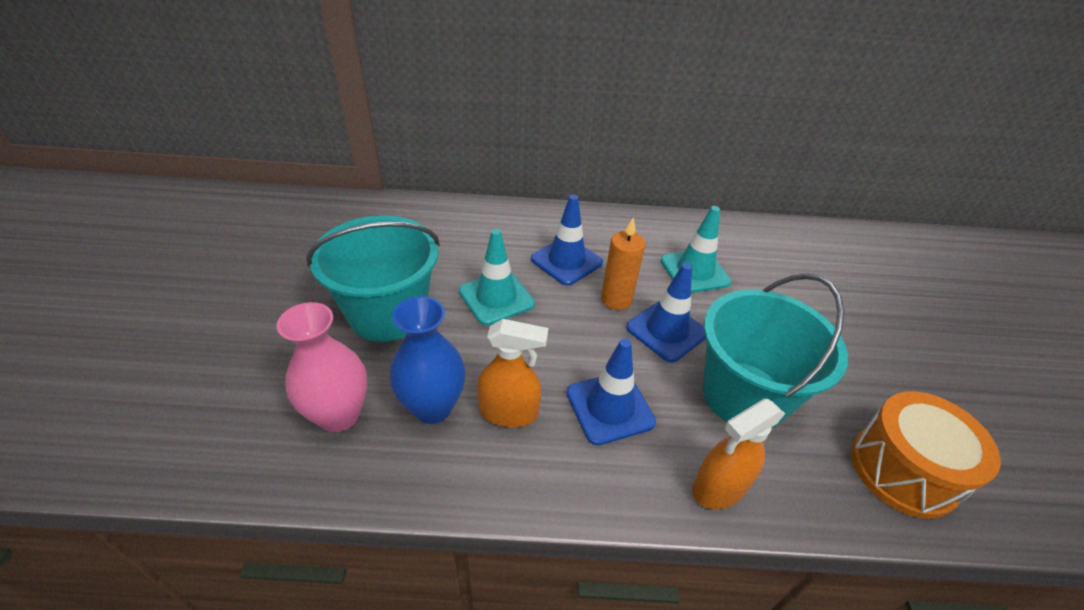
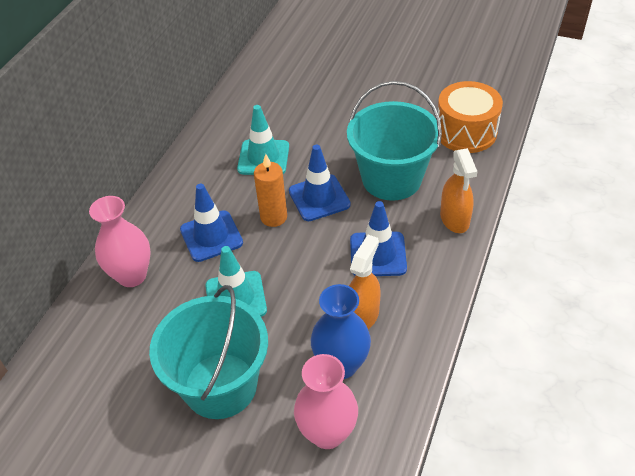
camera: 65 degrees left, 5 degrees up
none -> pink vase [89,196,151,287]

